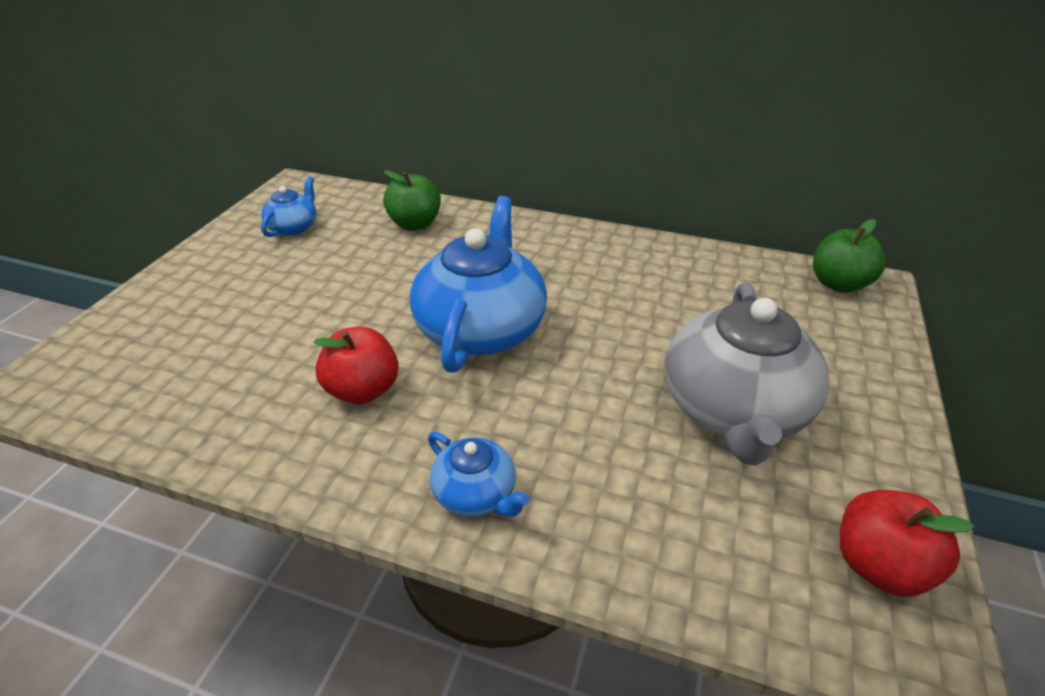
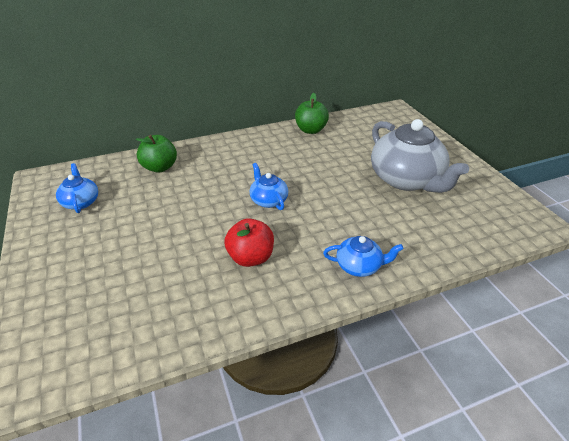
camera: 40 degrees left, 0 degrees up
blue teapot [410,196,547,372] -> blue teapot [250,163,288,210], size x0.49
green apple [813,219,886,293] -> green apple moved to [295,93,329,134]
red apple [839,490,975,597] -> none

